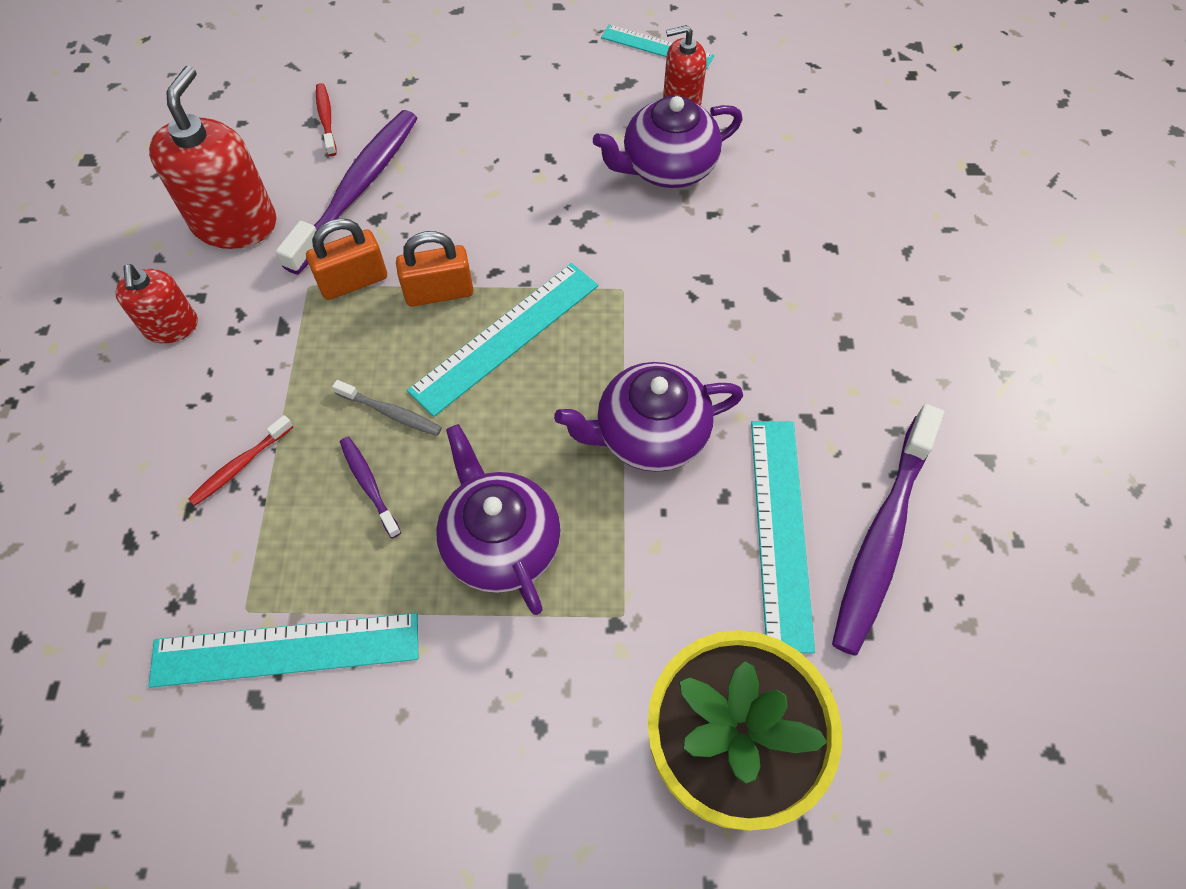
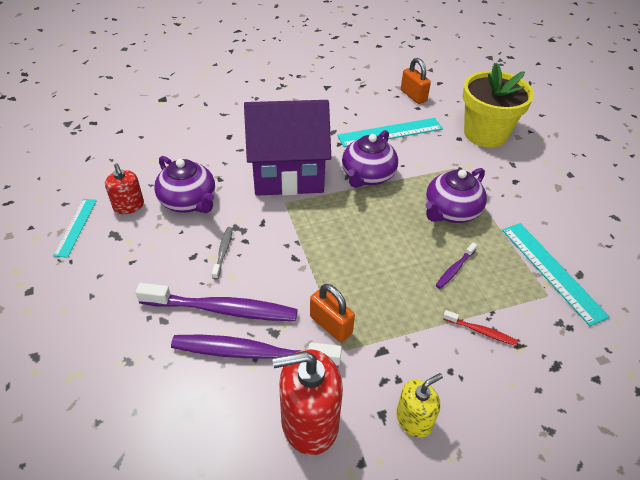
camera: 110 degrees left, 15 degrees down
red soap dispenser [115,264,198,343] -> yellow soap dispenser [396,373,443,438]
red toothbrush [316,83,337,156] -> none
grey toothbrush [332,380,442,436] -> grey toothbrush moved to [212,227,233,280]
orange padlock [396,231,474,307] -> orange padlock moved to [401,58,431,104]
turquoise ruler [407,263,598,417] -> none
purple teapot [554,362,743,472] -> purple teapot turned 60 degrees clockwise [342,130,398,188]
purple toothbrush [832,404,944,655] -> purple toothbrush moved to [136,283,298,321]
none -> purple house [244,100,331,196]

